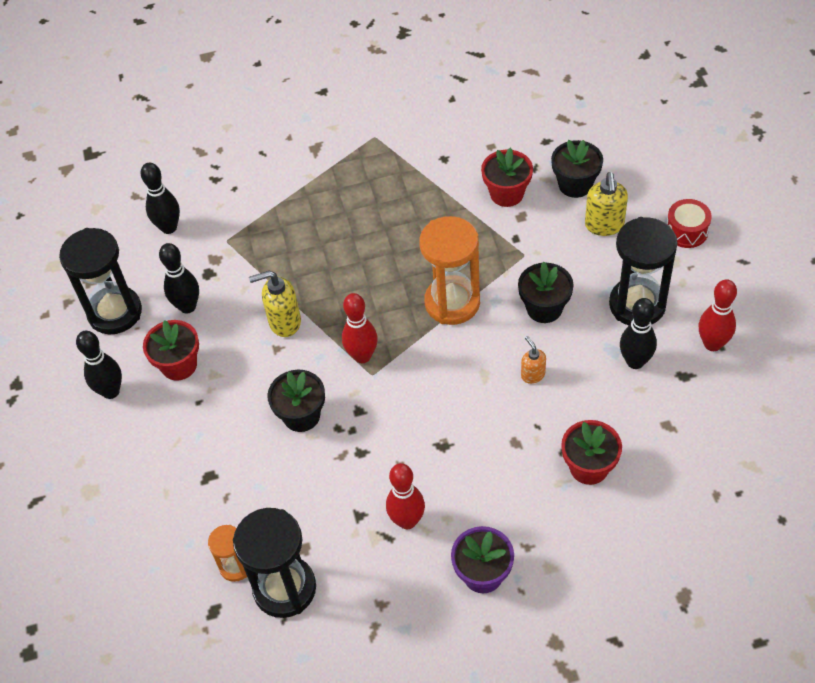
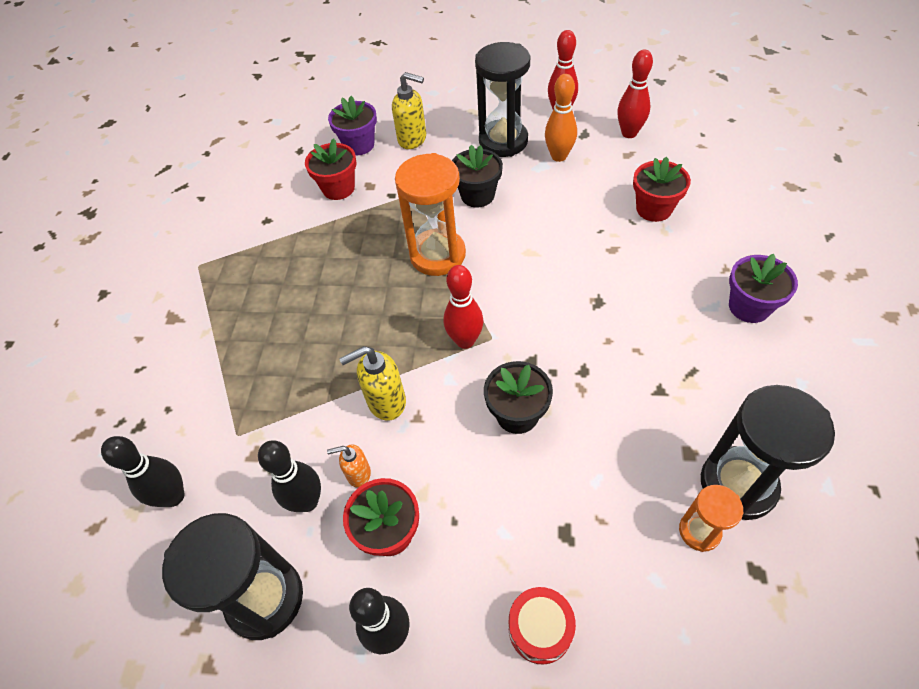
camera: 70 degrees left, 0 degrees up
yellow soap dispenser [249,271,301,337] -> yellow soap dispenser turned 60 degrees clockwise [339,346,406,420]
red bowling pin [386,463,425,529] -> red bowling pin moved to [617,50,653,138]
orange soap dispenser [521,336,546,384] -> orange soap dispenser moved to [327,445,371,487]
black flower pot [551,140,603,198] -> purple flower pot [328,96,377,155]
black bowling pin [620,298,657,369] -> orange bowling pin [545,74,577,162]
red drum [667,199,712,248] -> red drum moved to [509,587,576,665]

